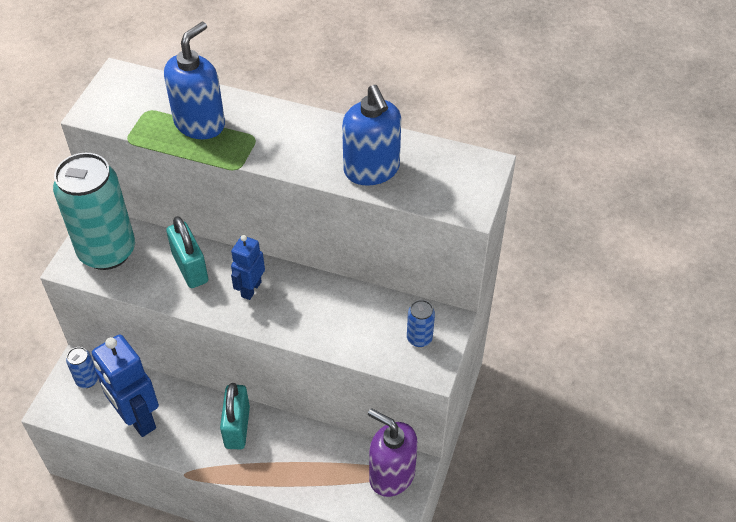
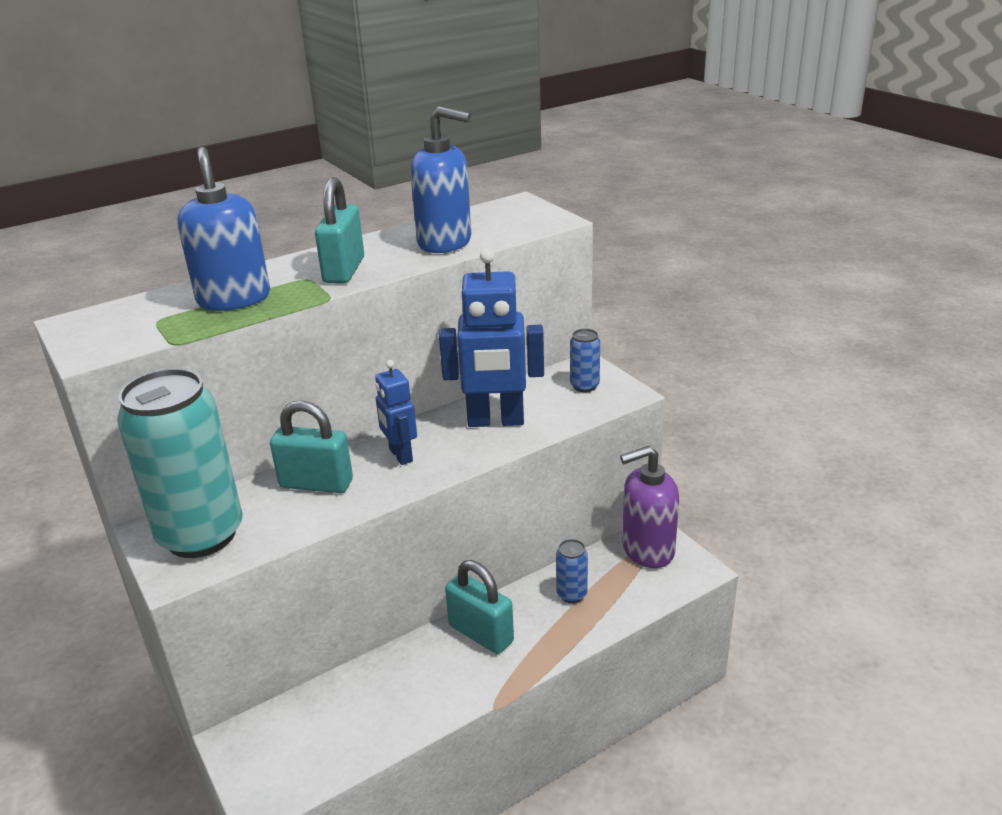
camera: 50 degrees left, 20 degrees down
blue can [66,347,98,388] -> blue can moved to [556,539,588,603]
blue robot [92,334,159,437] -> blue robot moved to [439,248,544,427]
none -> turquoise padlock [315,177,364,283]

